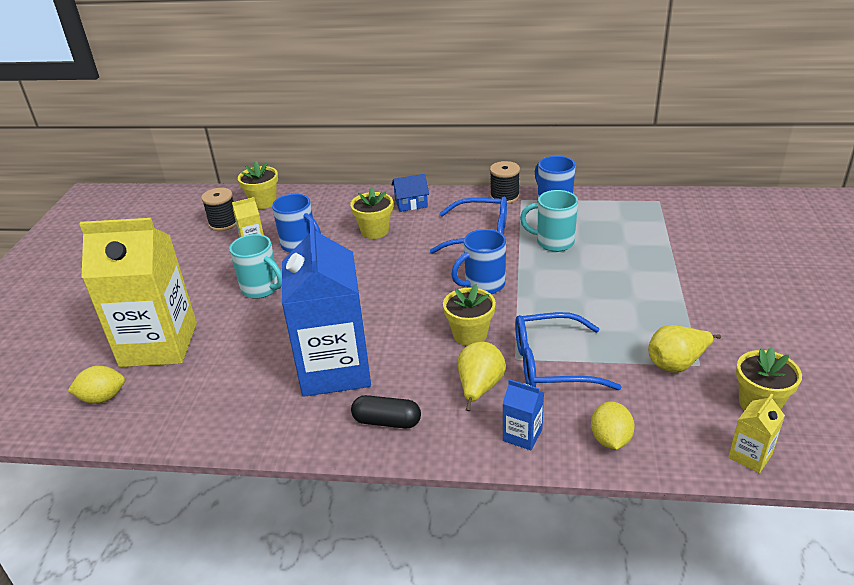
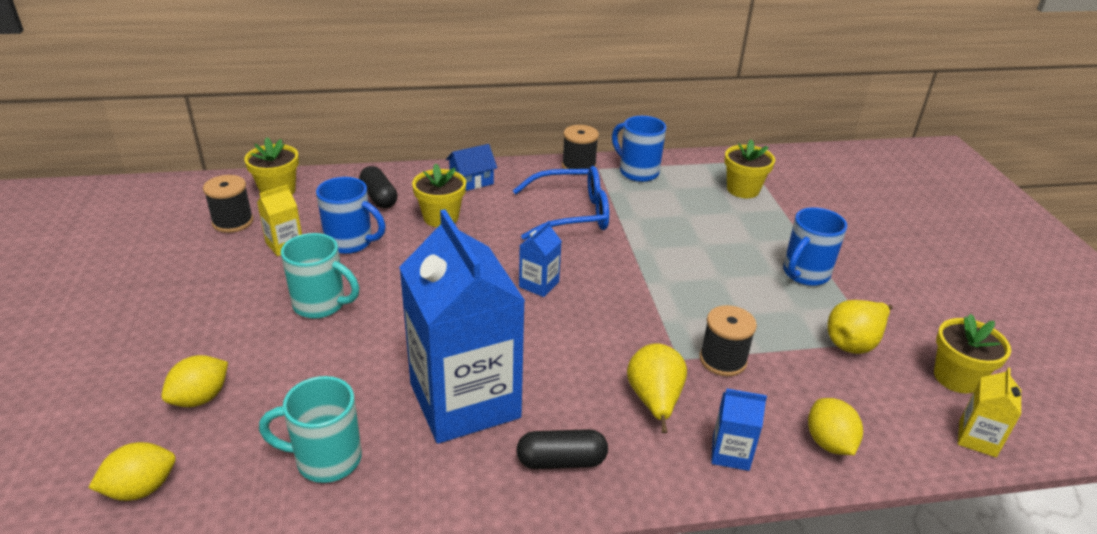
camera: 20 degrees left, 0 degrees up
yellow carton [80,218,197,367] -> yellow lemon [161,355,228,407]
yellow flower pot [443,284,496,346] -> yellow flower pot moved to [724,139,775,198]
blue mug [451,229,506,294] -> blue mug moved to [783,207,847,286]
blue glasses [515,312,621,390] -> black spool [699,305,757,376]
turquoise mug [520,190,578,252] -> turquoise mug moved to [259,376,362,483]
none -> black capsule [359,166,397,208]
none -> blue carton [519,221,561,297]

